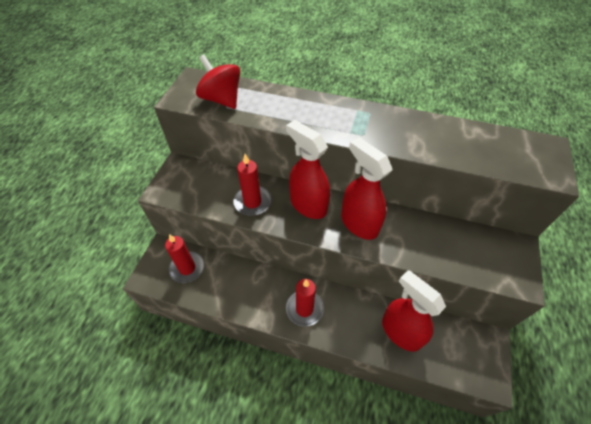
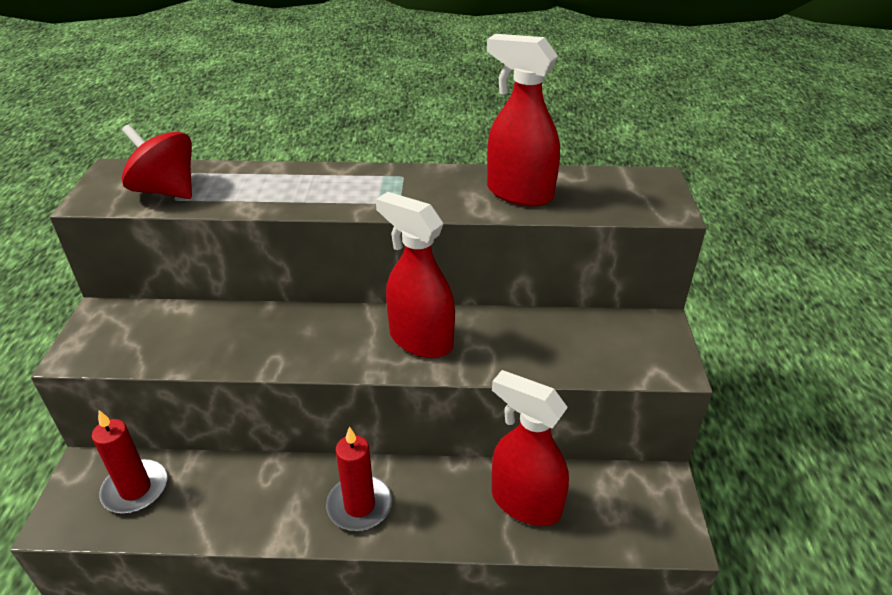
camera: 15 degrees left, 15 degrees down
red candle [233,154,271,216] -> none
red spray bottle [286,120,330,219] -> red spray bottle moved to [487,34,560,206]

